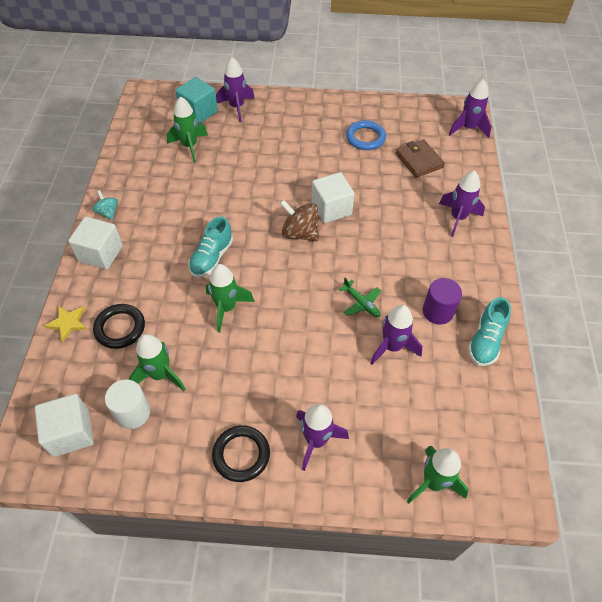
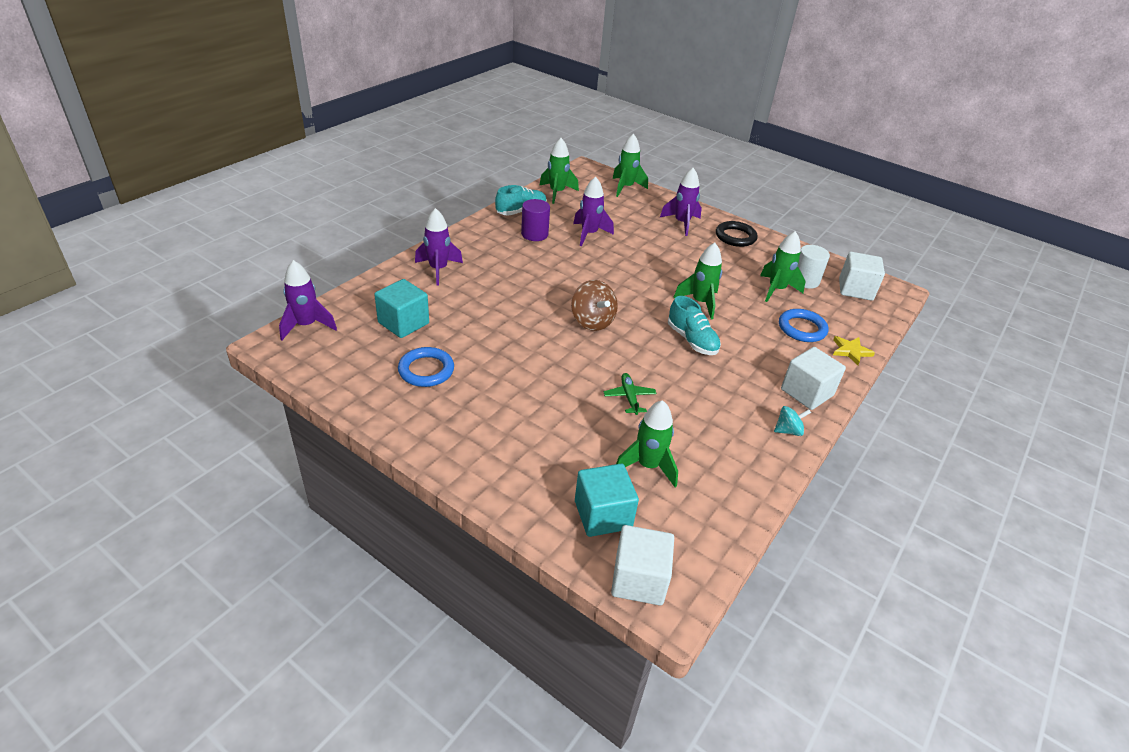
camera: 150 degrees left, 15 degrees down
turquoise spinning top [92,190,118,220] -> turquoise spinning top turned 105 degrees counterclockwise [774,406,811,436]
black ring [93,304,145,349] -> blue ring [779,309,828,342]
turquoise shoe [188,216,233,277] -> turquoise shoe turned 90 degrees clockwise [668,296,721,355]
purple rocket [216,57,255,122] -> none
white cube [311,172,355,223] -> white cube moved to [611,525,674,605]
green plane [338,278,381,317] -> green plane moved to [604,373,657,415]
brown wallet [396,139,445,178] -> turquoise cube [374,279,429,338]
none -> green rocket [539,138,579,204]

